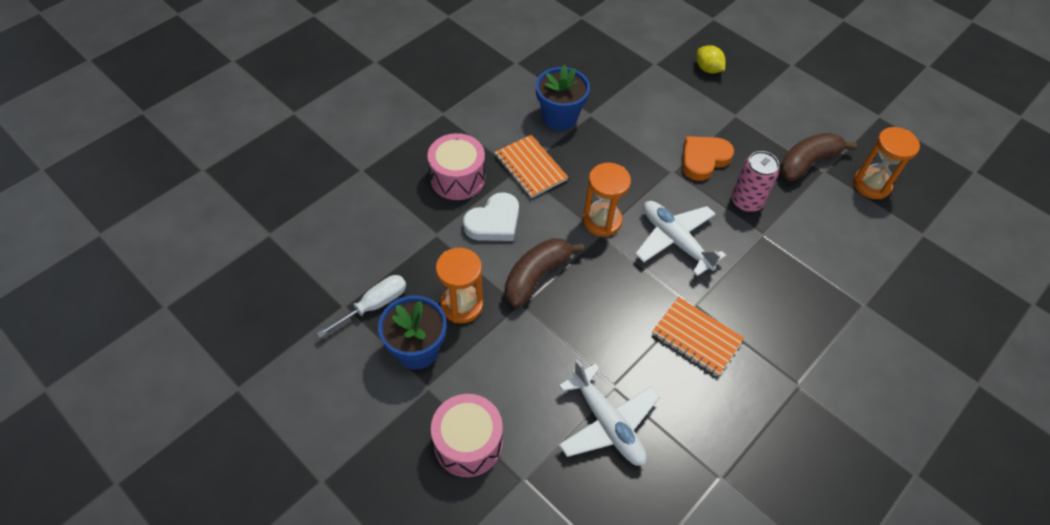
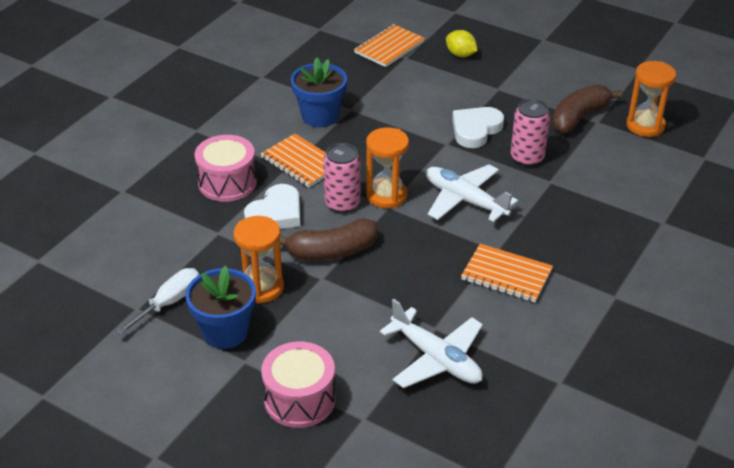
camera: 10 degrees left, 15 degrees down
brown banana [505,238,584,308] -> brown banana turned 135 degrees counterclockwise [280,218,378,260]
orange heart [682,136,734,181] -> white heart [452,107,504,148]
none -> pink can [323,143,361,213]
none -> orange notebook [354,24,425,67]

